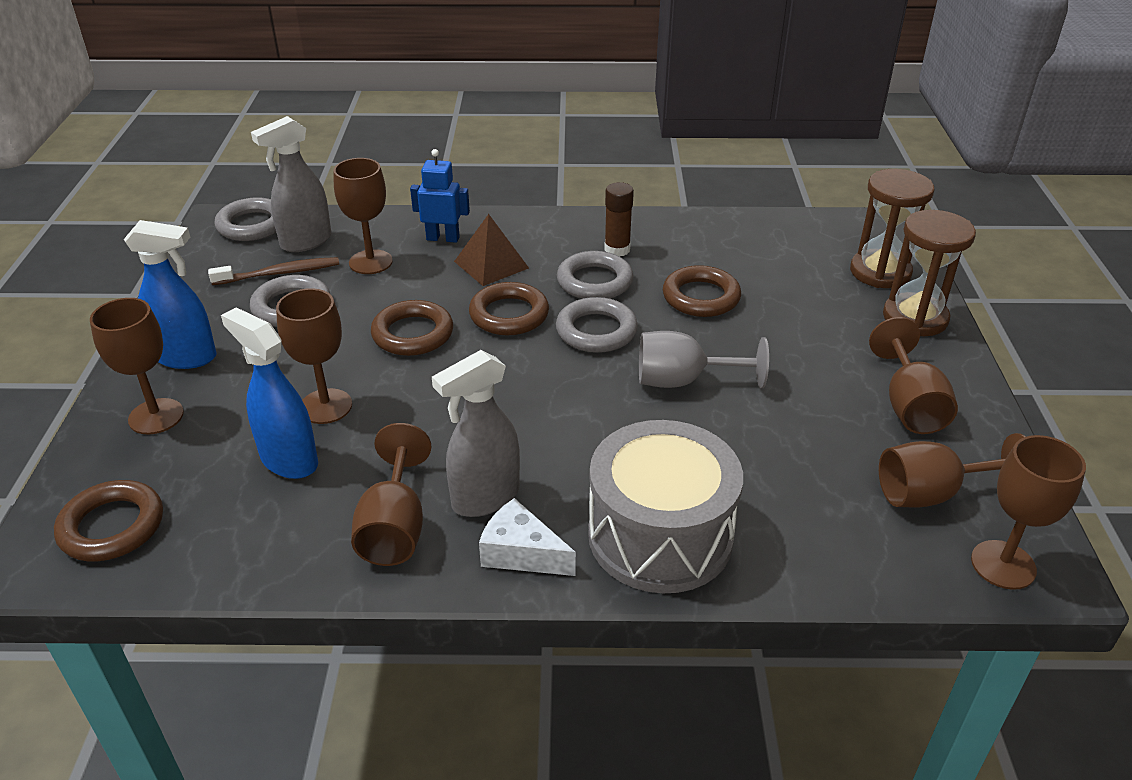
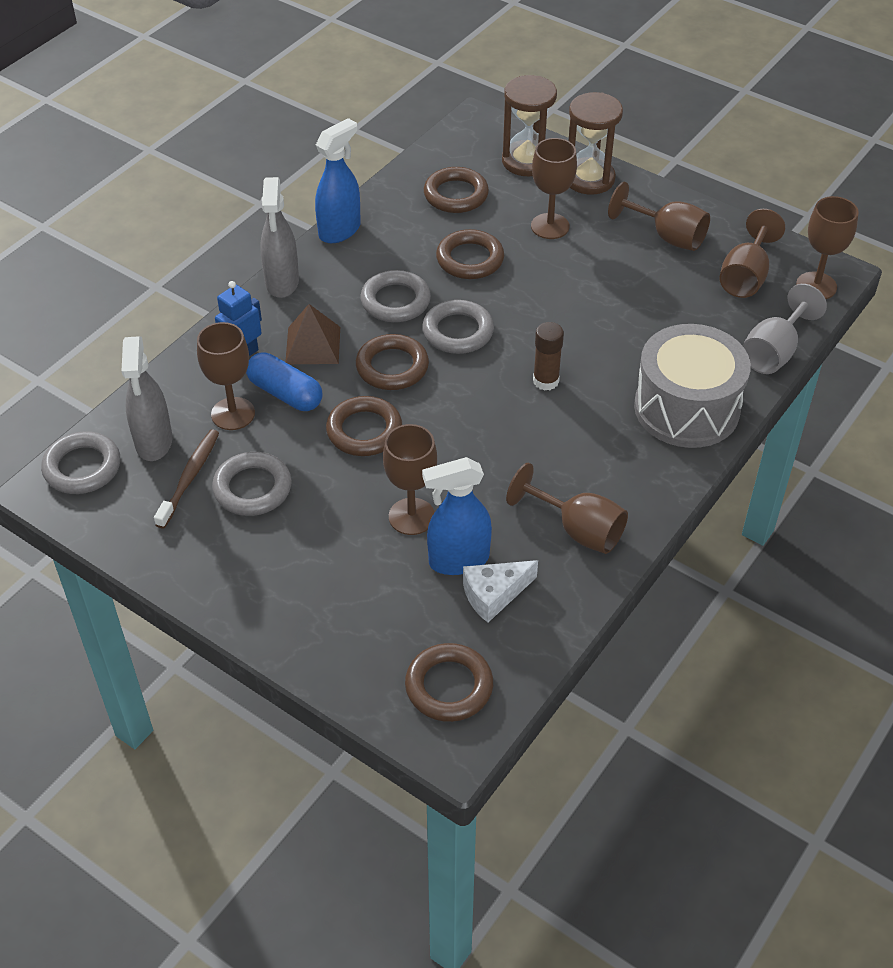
camera: 55 degrees left, 10 degrees up
brown goblet [90,298,184,435] -> brown goblet moved to [531,138,577,239]
blue spray bottle [124,220,217,369] -> blue spray bottle moved to [315,118,361,243]
grey spray bottle [432,350,520,517] -> grey spray bottle moved to [260,177,299,298]
white cheese [479,498,576,576] -> white cheese moved to [463,560,538,623]
brown glue stick [604,182,634,256] -> brown glue stick moved to [533,322,564,390]
grey goblet [639,331,769,388] -> grey goblet moved to [742,284,827,374]
none -> blue capsule [246,352,323,411]
none -> brown ring [424,167,489,213]

